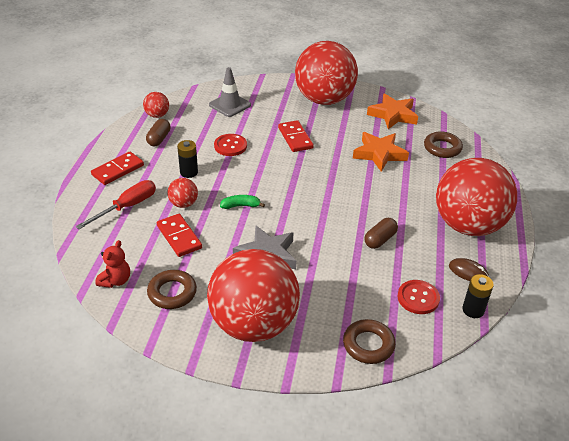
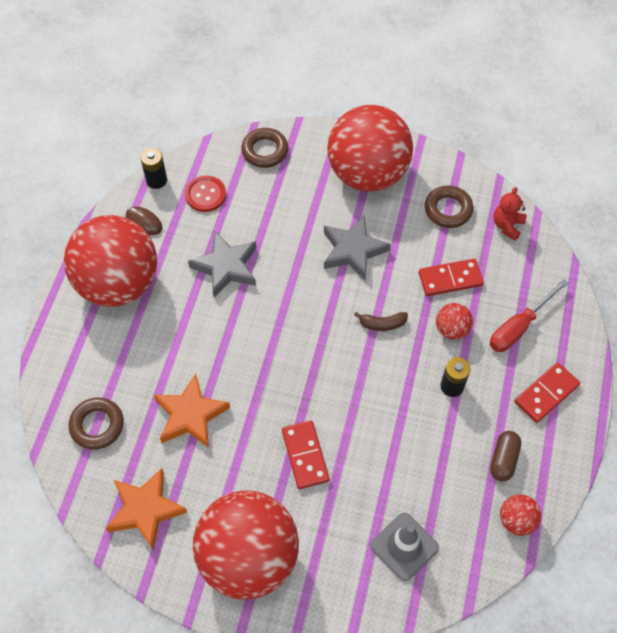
camera: 175 degrees left, 20 degrees up
red domino [157,214,202,257] -> red domino turned 75 degrees counterclockwise [419,259,484,296]
red button [214,134,247,156] -> none
green banana [220,195,265,209] -> brown banana [354,312,408,331]
brown capsule [364,218,398,249] -> grey star [188,231,256,298]

